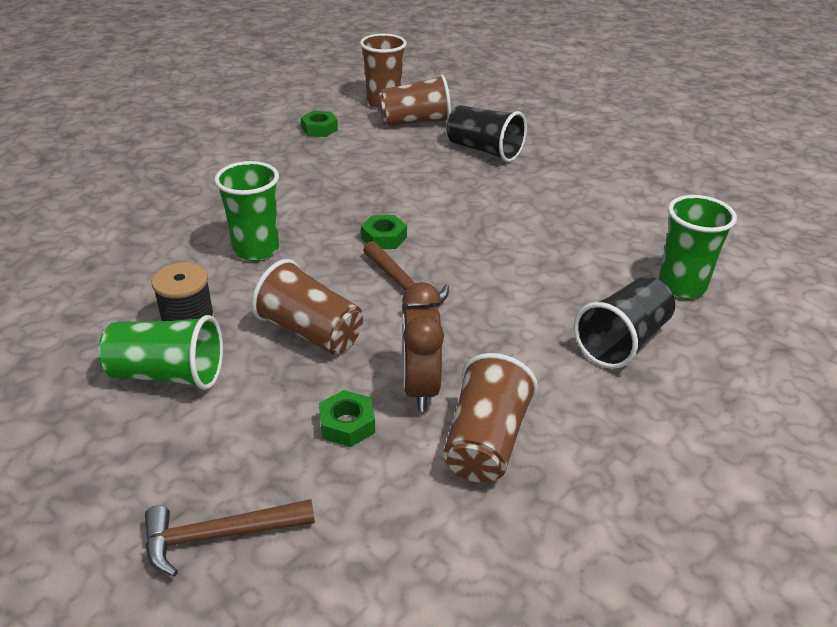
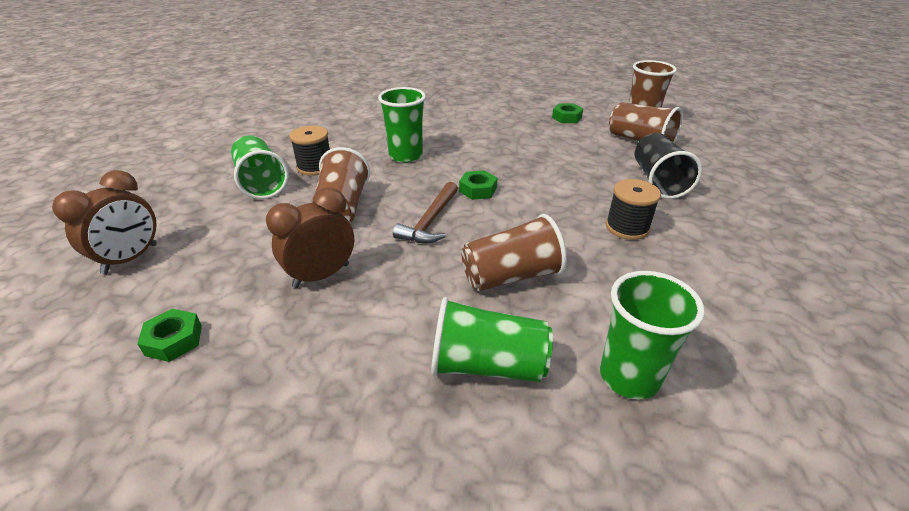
camera: 55 degrees right, 0 degrees up
brown hammer [145,499,315,577] -> brown clock [52,170,157,274]
green nut [319,390,375,447] -> green nut moved to [137,309,202,362]
brown cup [443,353,538,483] -> brown cup moved to [461,214,567,291]
black cup [574,277,675,369] -> green cup [431,297,553,382]
none -> black spool [606,179,661,240]

